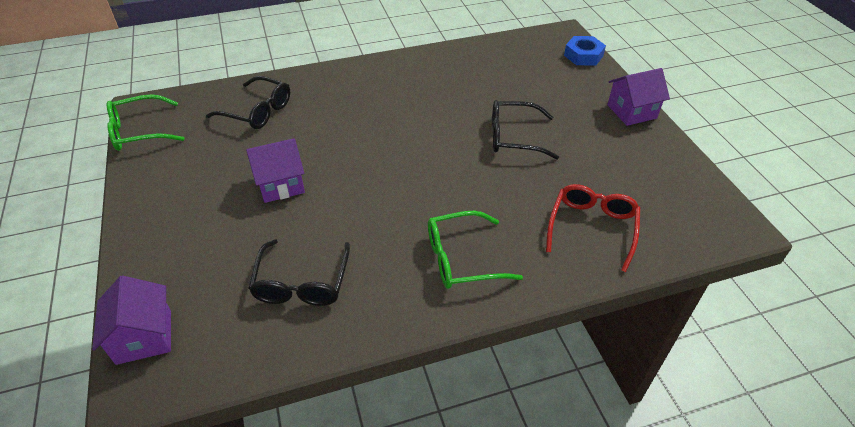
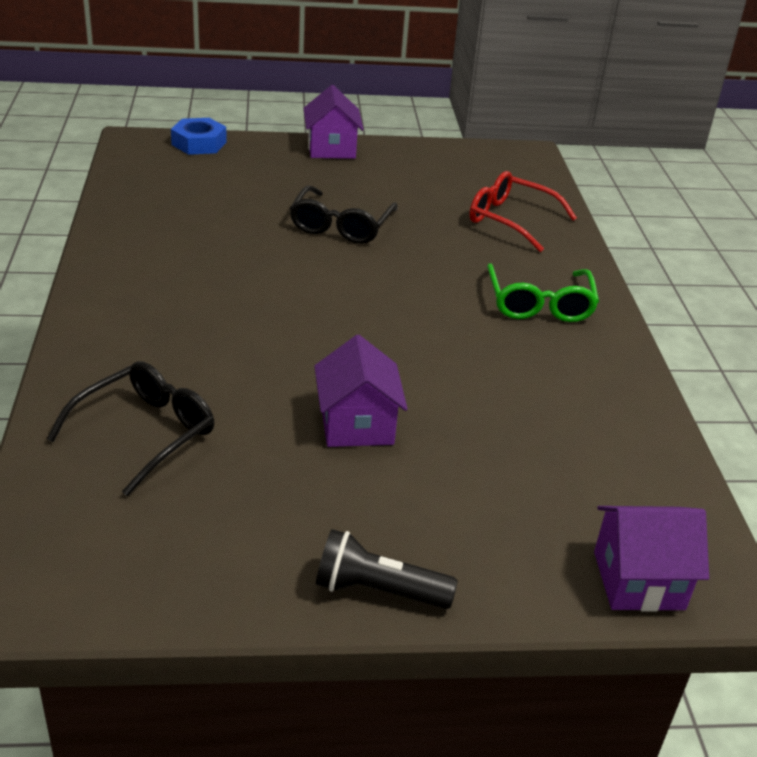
camera: 80 degrees left, 10 degrees down
green glasses [107,94,184,151] -> none
black glasses [248,239,350,306] -> none
none -> black flashlight [316,529,458,609]

